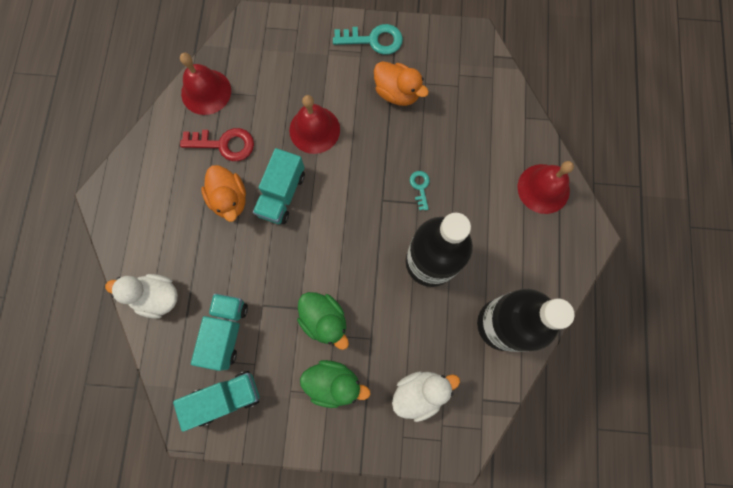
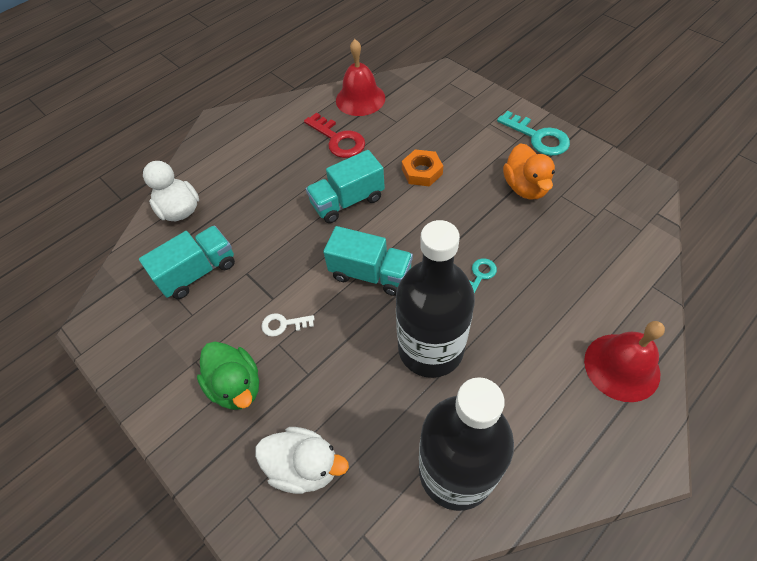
camera: 45 degrees right, 20 degrees down
turquoise truck [173,371,259,432] -> turquoise truck moved to [323,226,413,296]
orange duck [201,165,246,222] -> none
red bell [289,95,340,154] -> orange nut [402,149,443,187]
green duck [297,292,349,350] -> white key [261,313,315,337]

